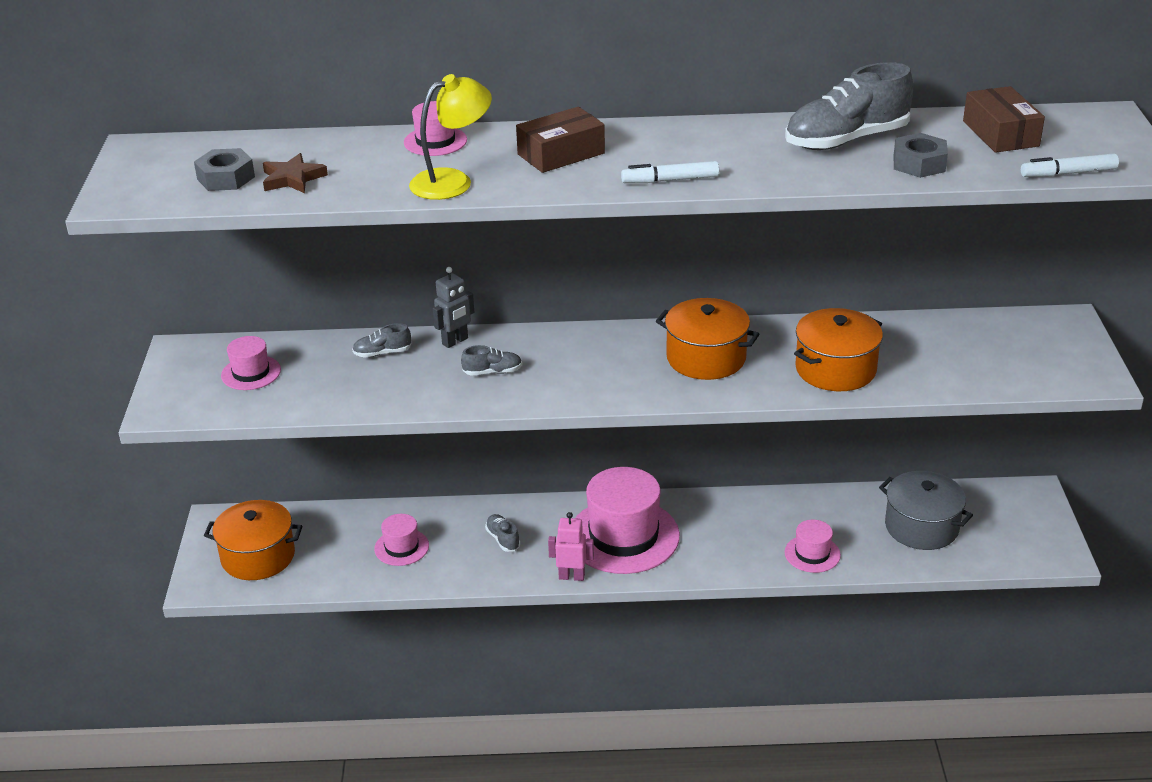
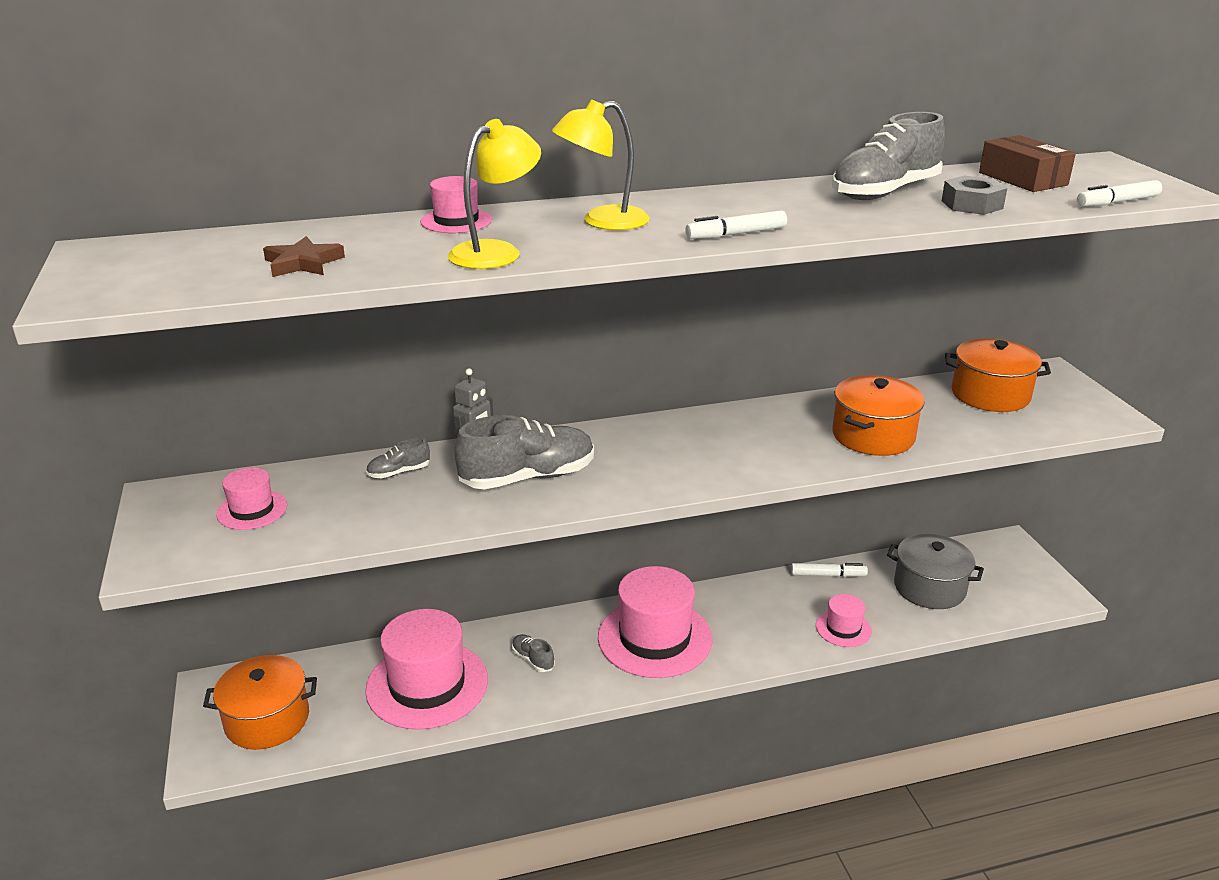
camera: 15 degrees left, 5 degrees down
grey nut [194,148,255,191] -> none
pink hat [374,514,429,566] -> pink hat [365,609,488,730], size x2.05
grey shoe [461,345,522,376] -> grey shoe [455,415,594,489], size x2.16
brown box [516,107,605,173] -> yellow lamp [552,99,650,230]
pink robot [548,512,594,581] -> none
orange pot [656,298,759,380] -> orange pot moved to [945,338,1051,412]
none -> white marker [791,563,868,577]

